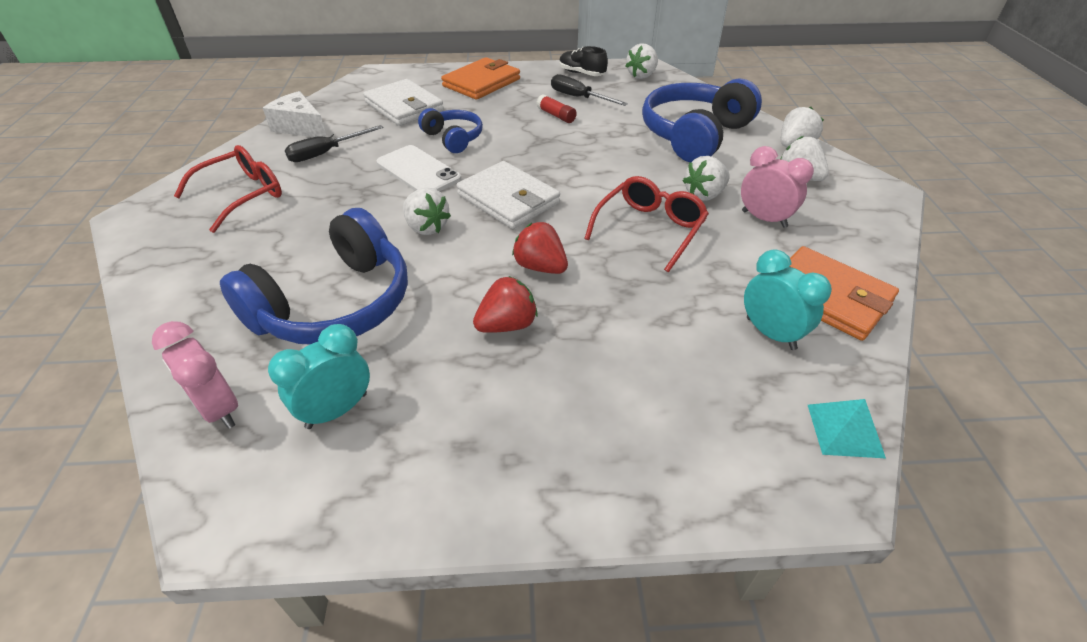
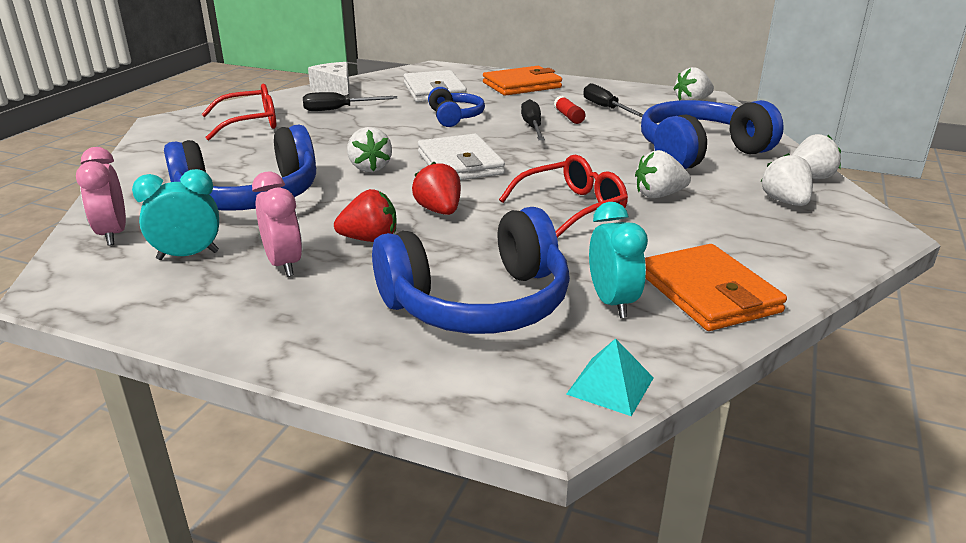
camera: 25 degrees right, 15 degrees down
white phone [376,145,461,191] -> none
black shoe [559,46,608,76] -> none
pink clock [741,146,814,228] -> pink clock moved to [252,171,302,277]
none -> blue headphones [372,207,570,334]
none -> black screwdriver [521,99,545,140]

